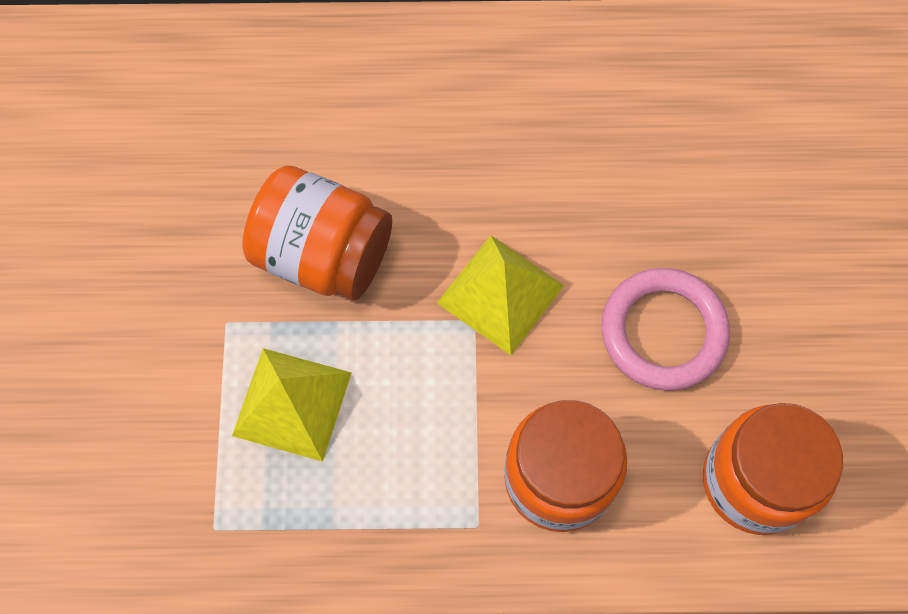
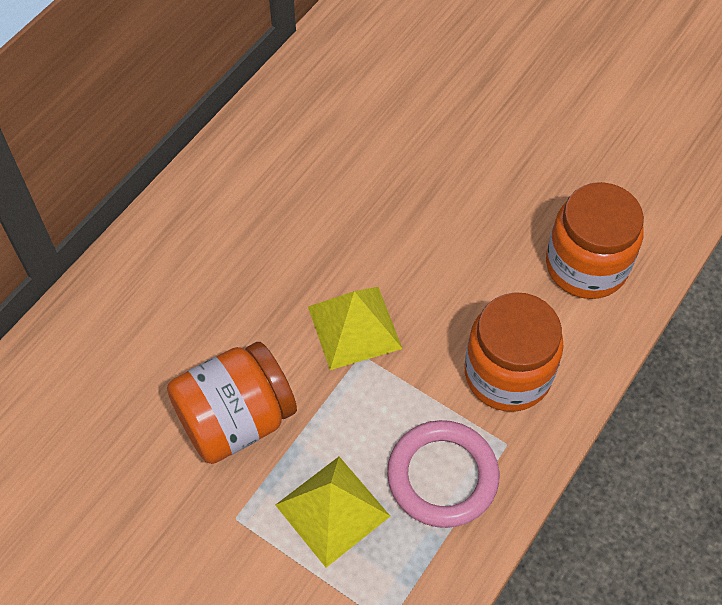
camera: 55 degrees left, 10 degrees down
pink ring [601,268,730,391] -> pink ring moved to [387,420,499,528]

